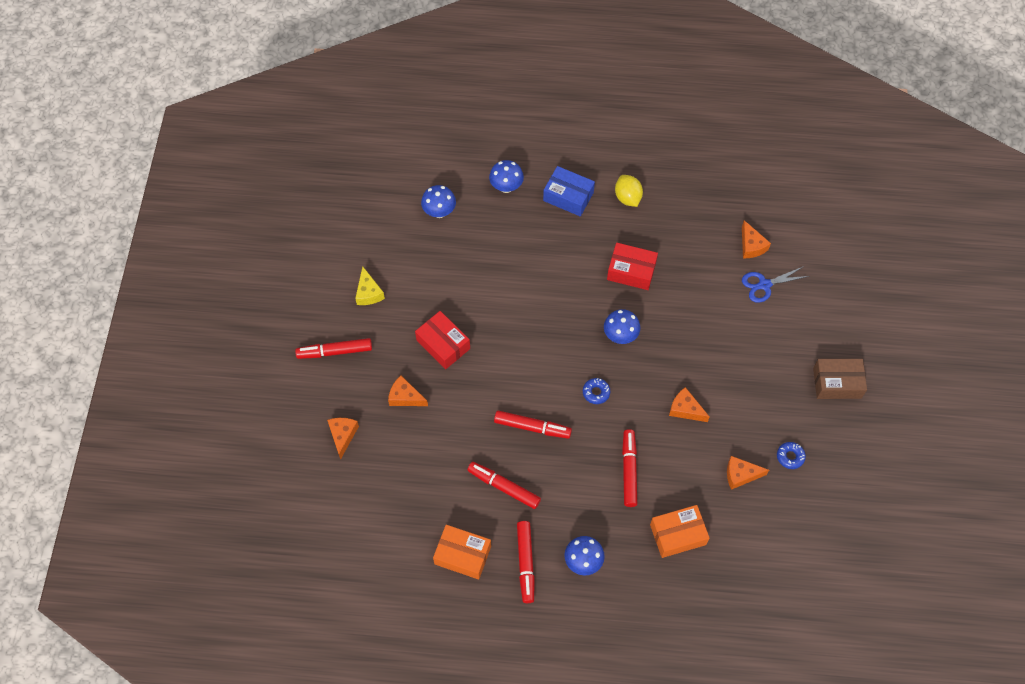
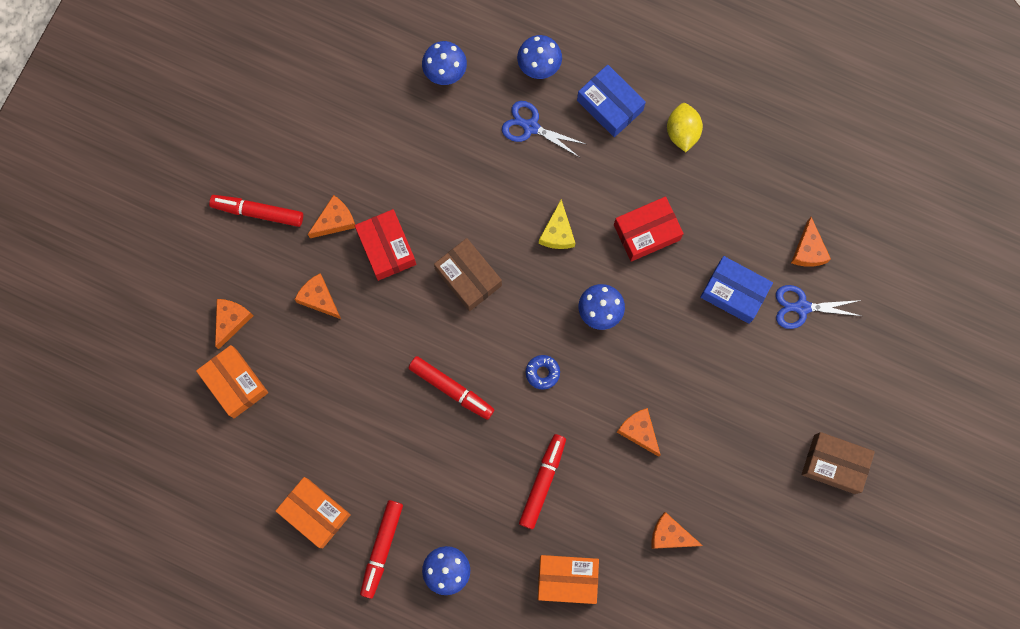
camera: 20 degrees right, 15 degrees up
yellow cheese [355,266,385,305] -> yellow cheese moved to [539,199,575,249]
red marker [467,462,541,509] -> none
red box [607,243,658,290] -> red box turned 60 degrees counterclockwise [614,197,684,262]
blue donut [777,442,806,469] -> none
none -> orange box [196,345,268,418]
none -> orange cheese [308,195,355,238]
none -> brown box [434,238,502,311]
none -> blue scissors [502,101,585,157]
none -> blue box [700,256,773,324]

